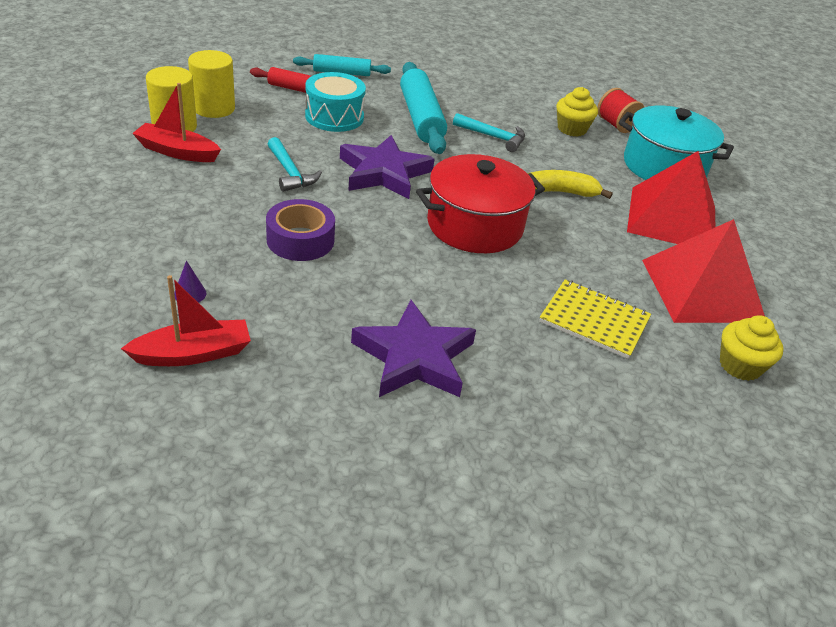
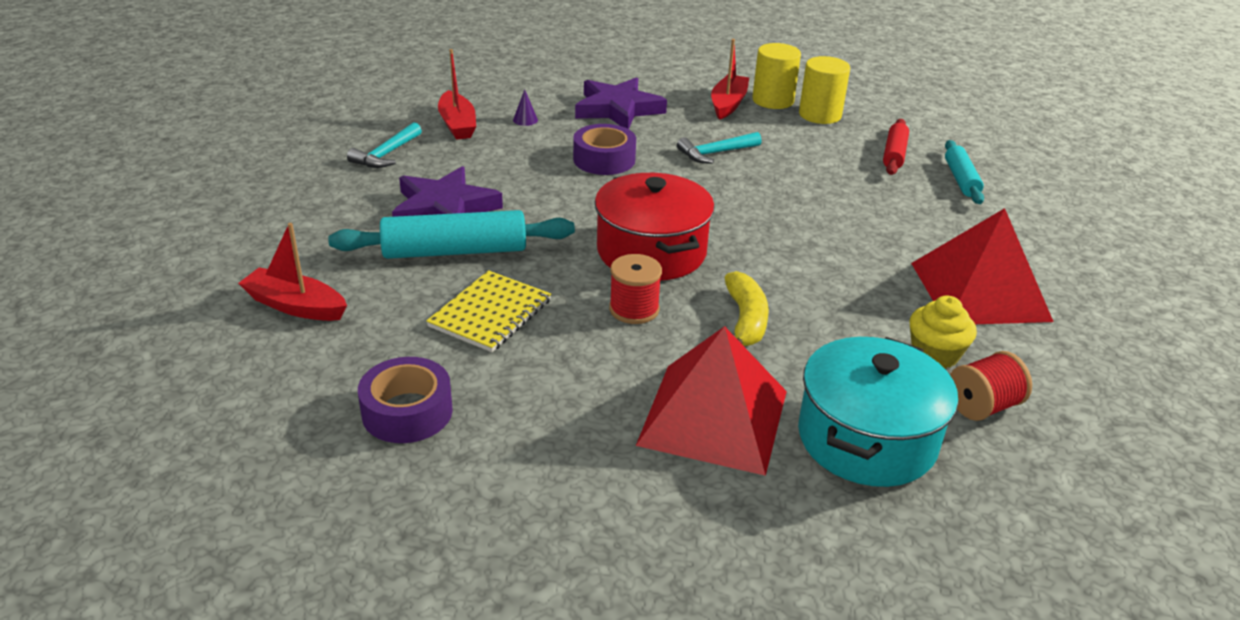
camera: 95 degrees right, 5 degrees down
turquoise drum [305,72,366,132] -> none
purple star [340,135,435,199] -> purple star moved to [575,77,667,129]
turquoise rolling pin [400,62,447,154] -> turquoise rolling pin moved to [328,210,575,259]
turquoise hammer [453,113,525,152] -> turquoise hammer moved to [347,122,422,168]
red pyramid [642,219,765,323] -> red pyramid moved to [911,208,1054,324]
yellow cupcake [720,315,783,381] -> purple tape [358,357,453,443]
none -> red boat [238,223,347,321]
none -> red spool [609,254,662,324]

